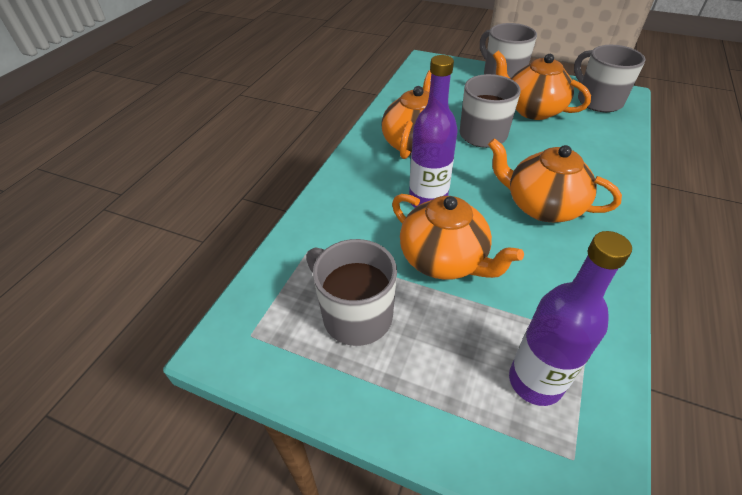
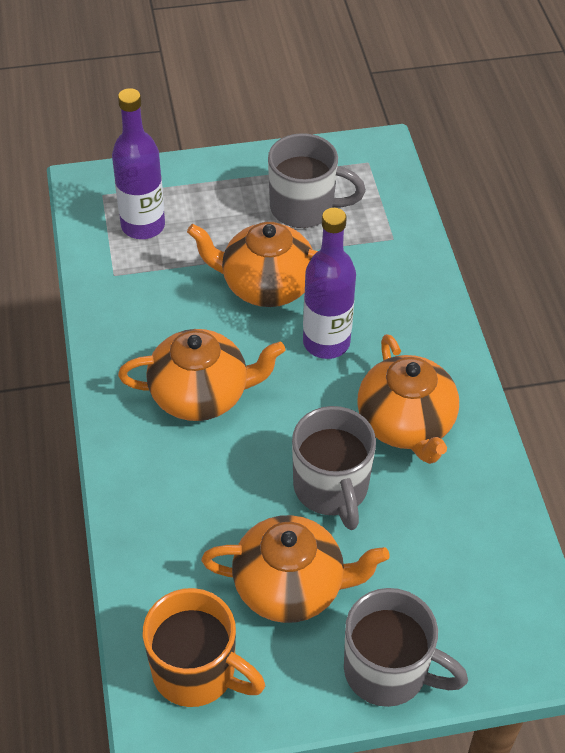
camera: 145 degrees right, 5 degrees up
grey mug [574,45,645,112] -> orange mug [143,588,265,707]

